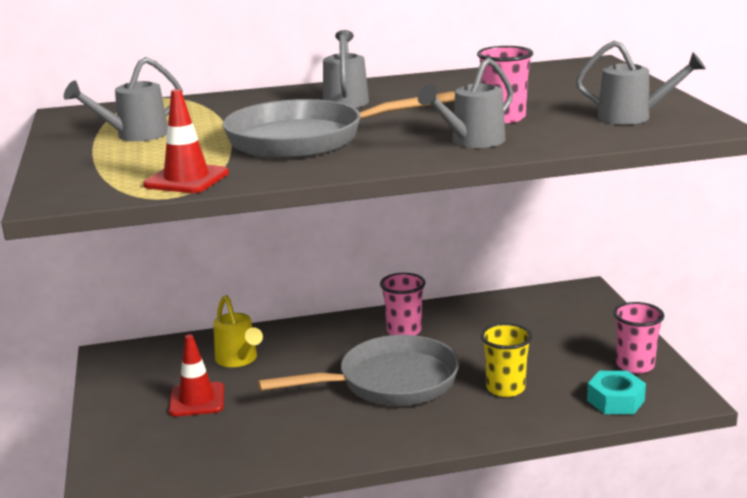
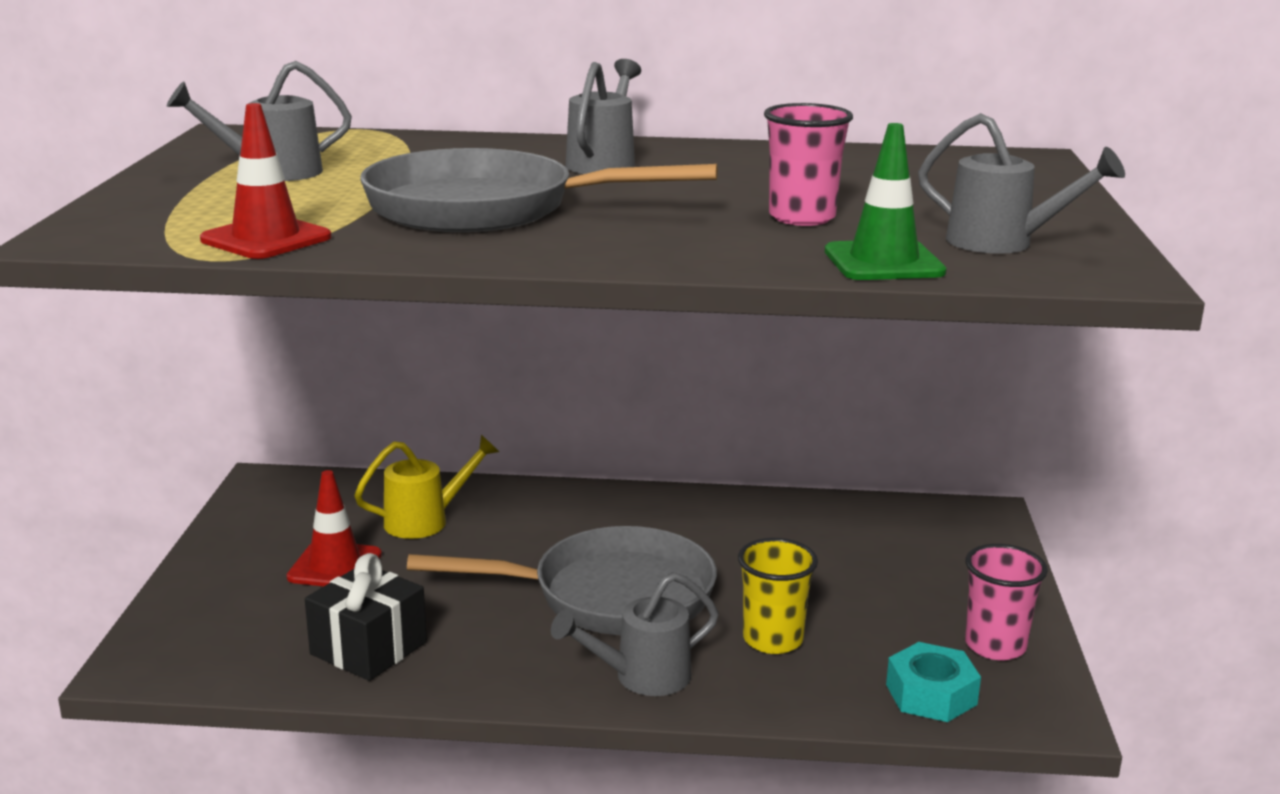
camera: 15 degrees right, 0 degrees up
yellow watering can [213,295,263,367] -> yellow watering can turned 105 degrees counterclockwise [354,435,499,539]
pink cup [380,273,425,335] -> none
grey watering can [418,58,513,148] -> grey watering can moved to [551,572,719,696]
none -> black gift [305,553,427,681]
none -> green traffic cone [825,123,947,280]

